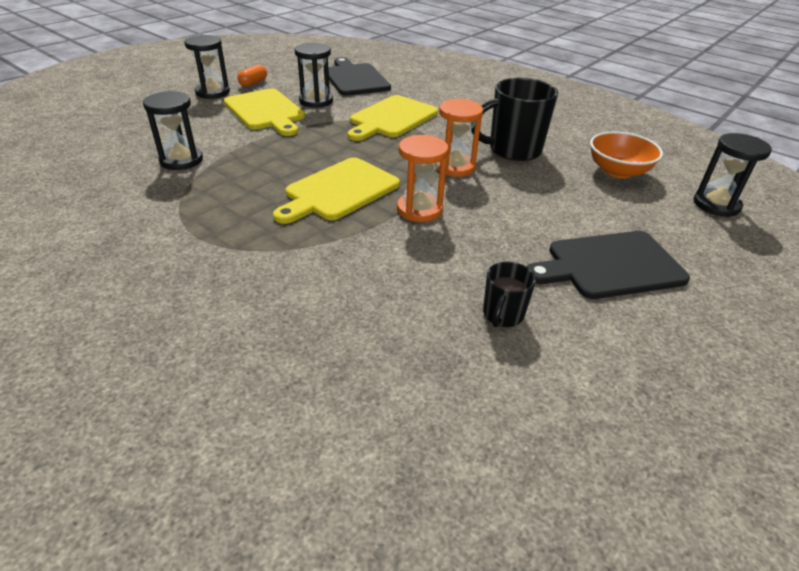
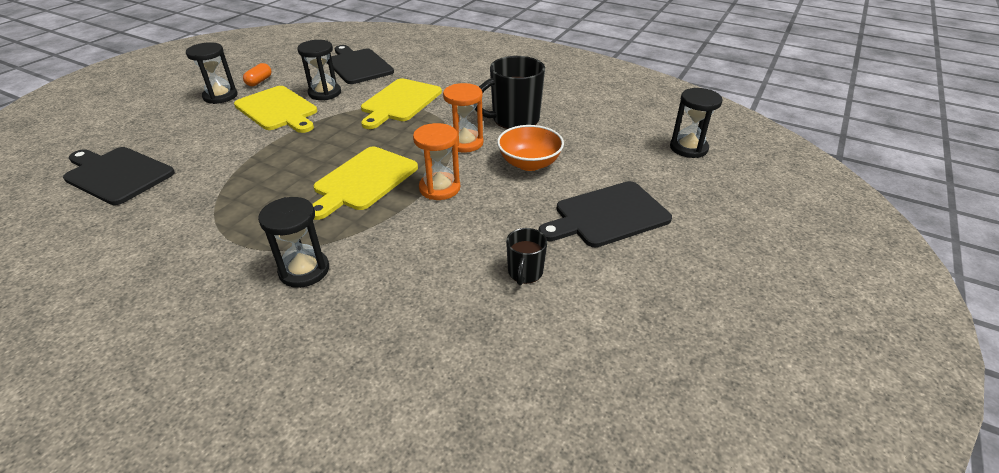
camera: 10 degrees left, 0 degrees up
black hourglass [143,91,203,170] -> black hourglass moved to [258,197,329,288]
orange bowl [590,131,663,178] -> orange bowl moved to [497,125,564,171]
none -> black cutting board [63,147,175,205]

